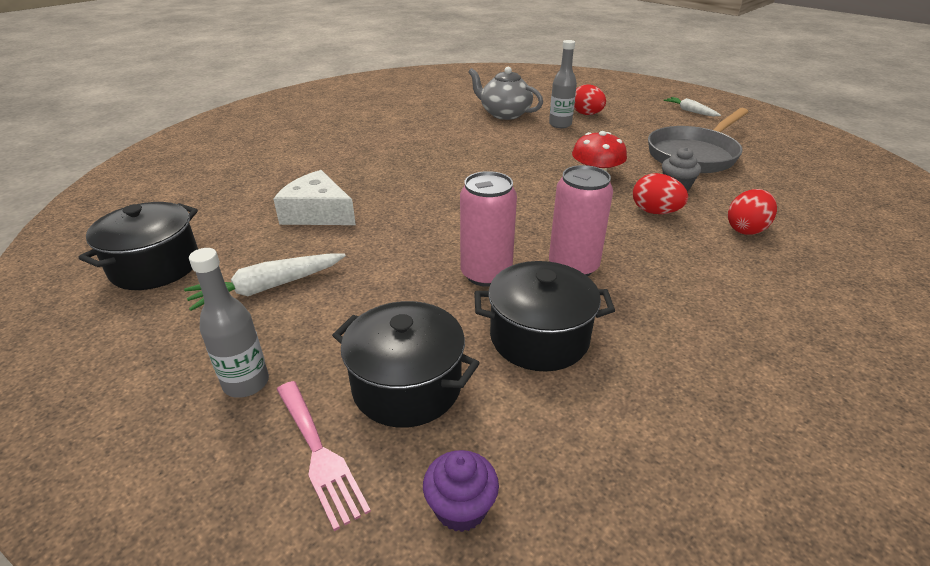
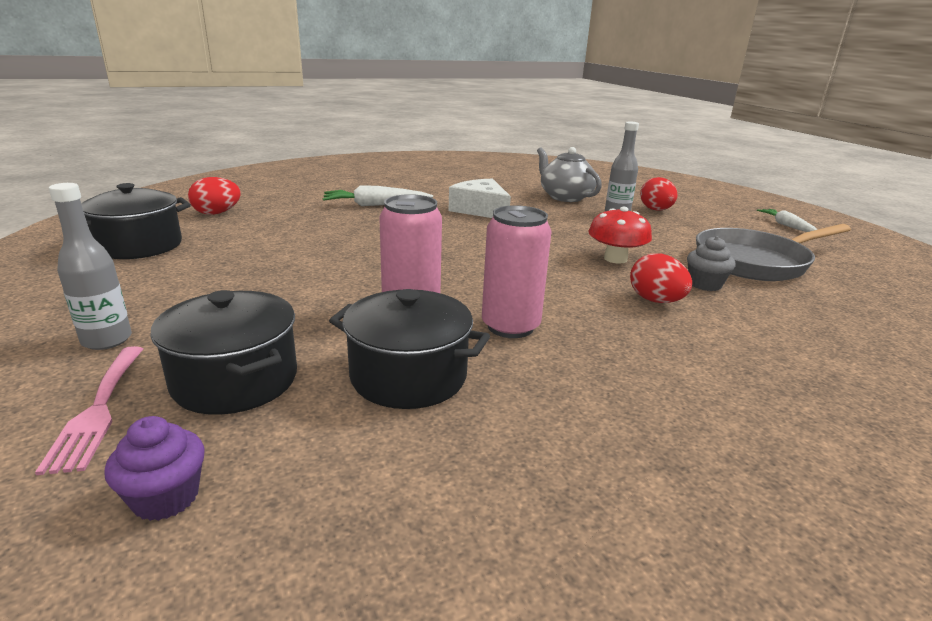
camera: 20 degrees right, 10 degrees down
white carrot [184,253,346,311] -> white carrot moved to [323,185,433,206]
white cheese [273,170,356,225] -> white cheese moved to [448,178,511,218]
red egg [728,189,777,235] -> red egg moved to [188,177,241,215]

